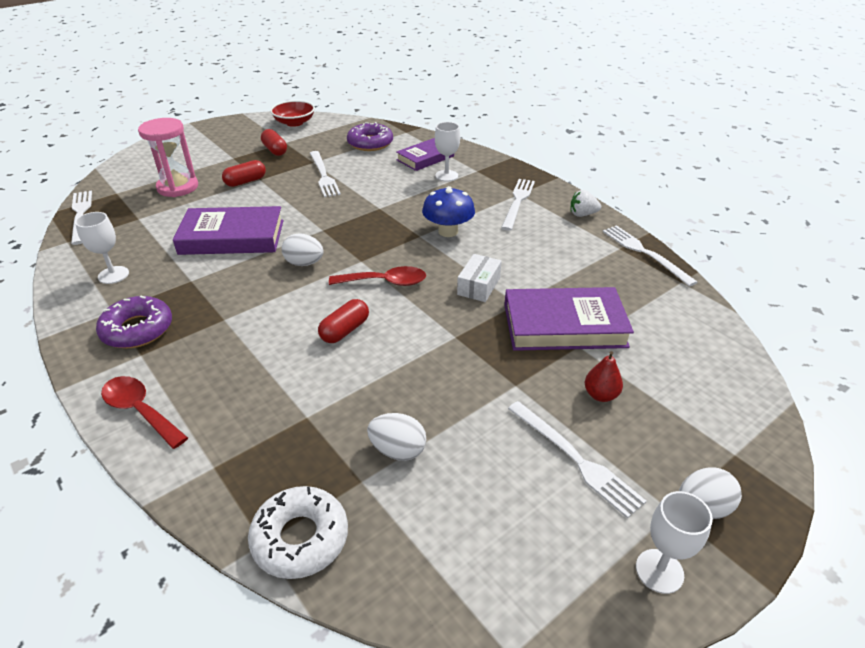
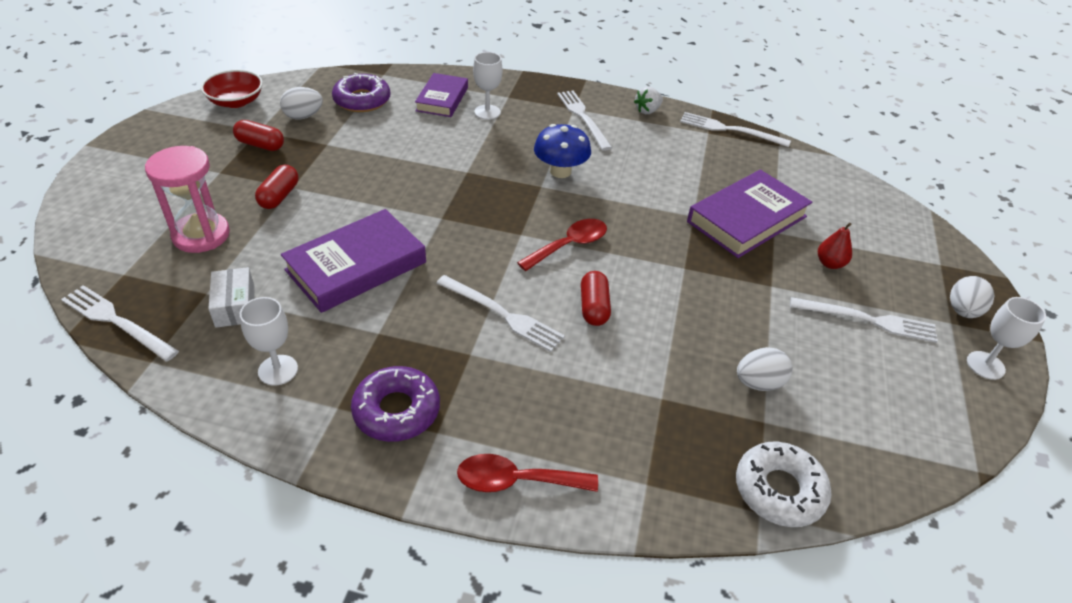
camera: 40 degrees left, 5 degrees up
white egg [282,233,324,266] -> white egg moved to [280,87,323,119]
white fork [310,151,341,197] -> white fork moved to [436,275,565,352]
white box [457,254,502,302] -> white box moved to [208,267,255,328]

